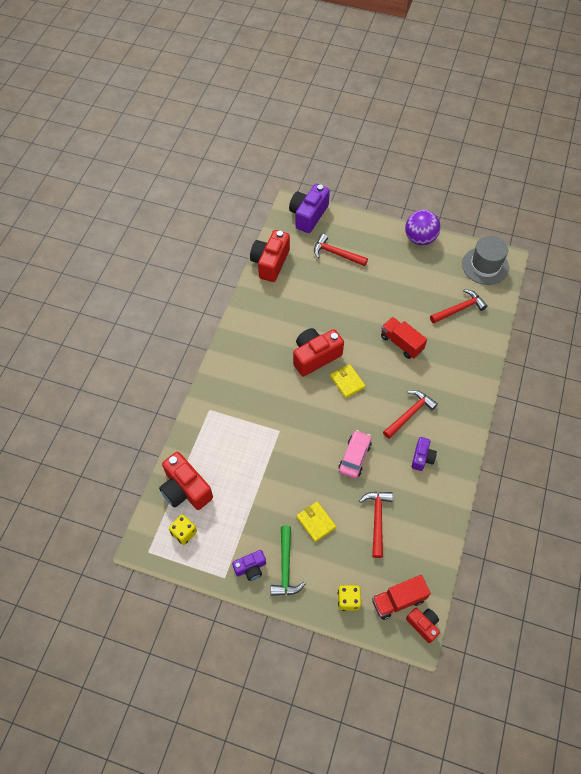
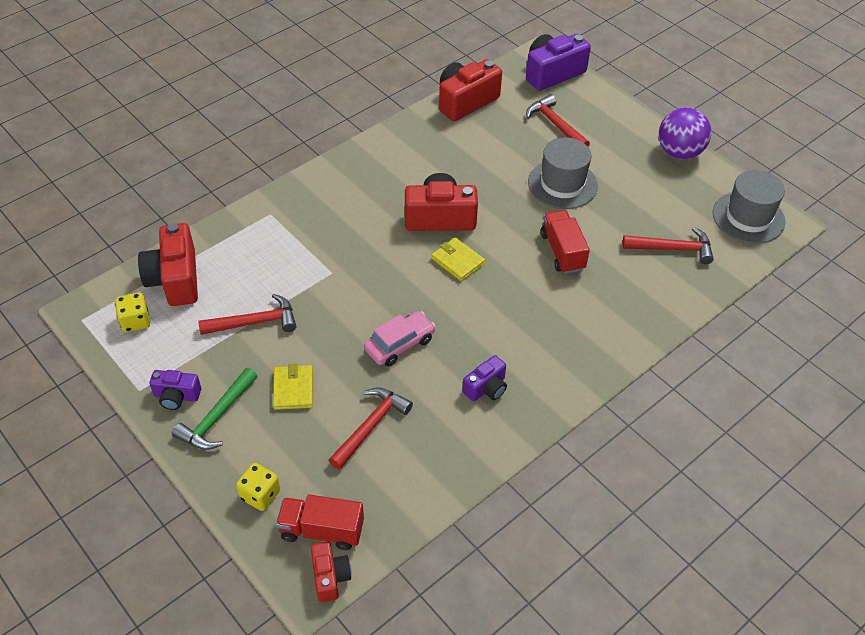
camera: 30 degrees right, 10 degrees down
yellow wallet [330,364,365,398] -> yellow wallet turned 45 degrees counterclockwise [431,237,485,281]
red hammer [383,390,438,439] -> red hammer moved to [198,294,296,335]
none -> grey hat [528,137,598,209]

